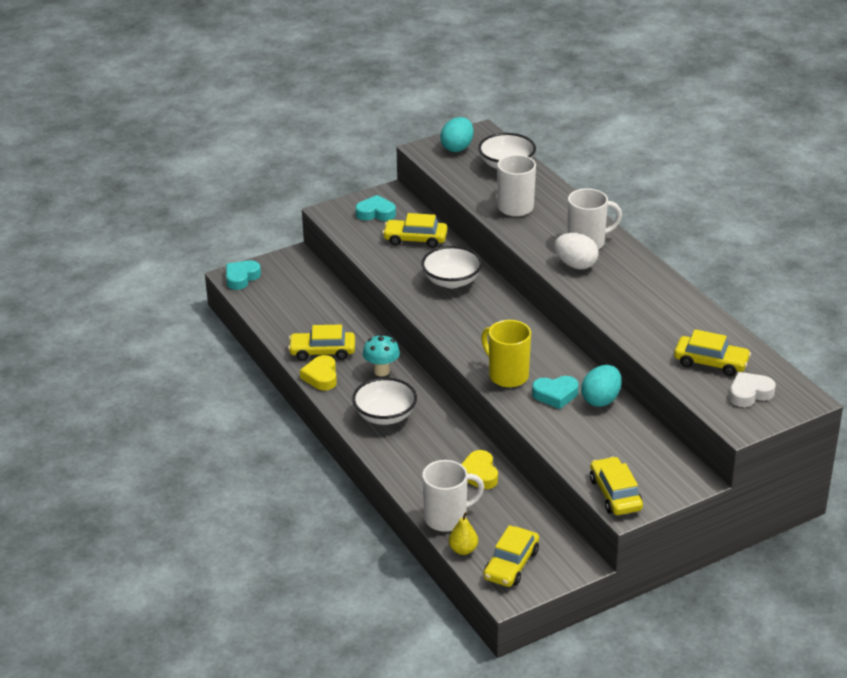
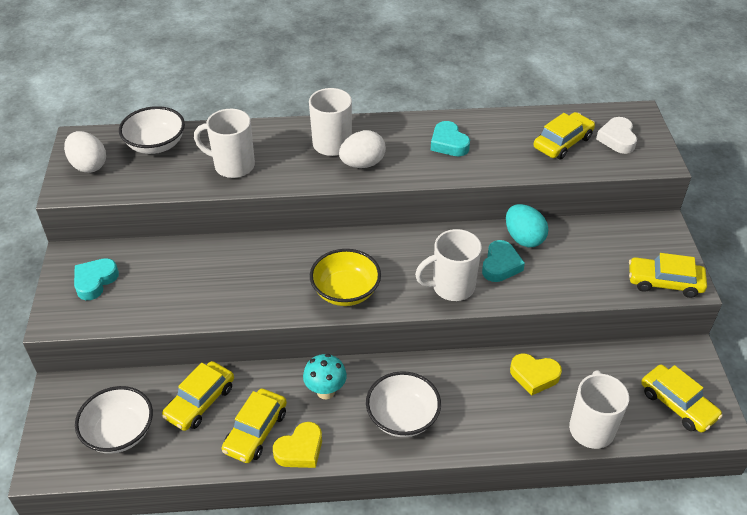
camera: 65 degrees left, 10 degrees up
turquoise heart [226,260,261,290] -> turquoise heart moved to [431,121,470,156]
yellow heart [300,355,337,390] -> yellow heart turned 60 degrees counterclockwise [273,422,322,468]
yellow car [383,213,448,248] -> yellow car moved to [162,361,234,431]
white bowl [421,246,482,288] -> white bowl moved to [75,386,153,454]
turquoise egg [440,117,474,152] -> white egg [64,131,106,173]
yellow pear [449,512,478,555] -> none
yellow mug [481,320,531,388] -> white mug [415,229,482,301]
none -> yellow bowl [310,249,381,306]

